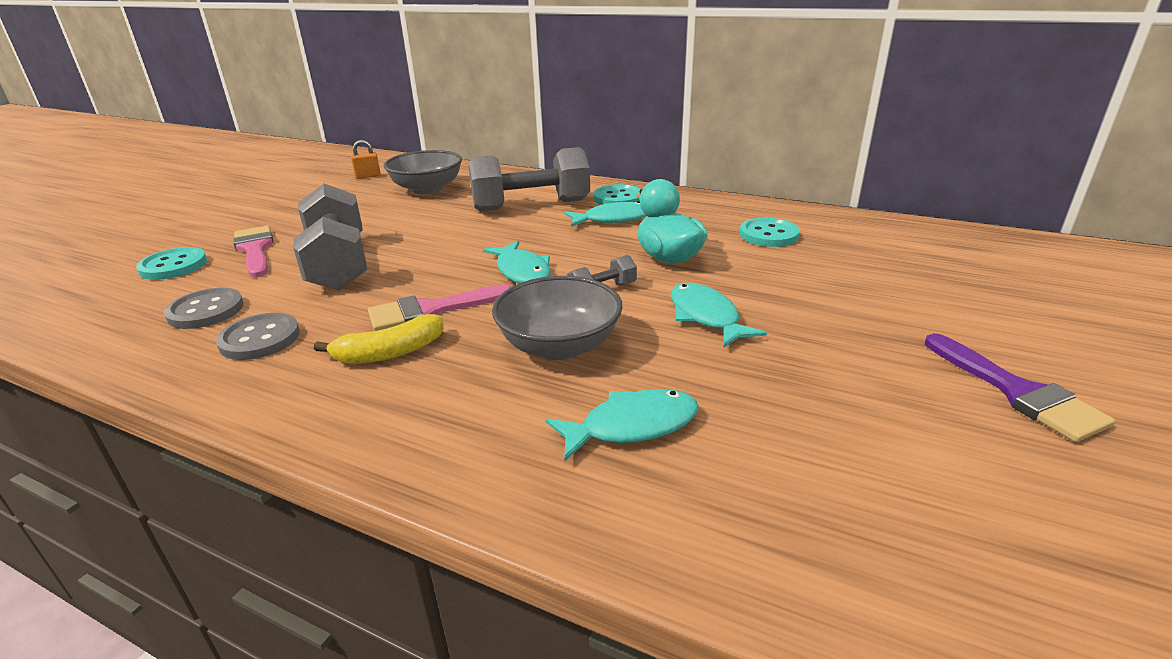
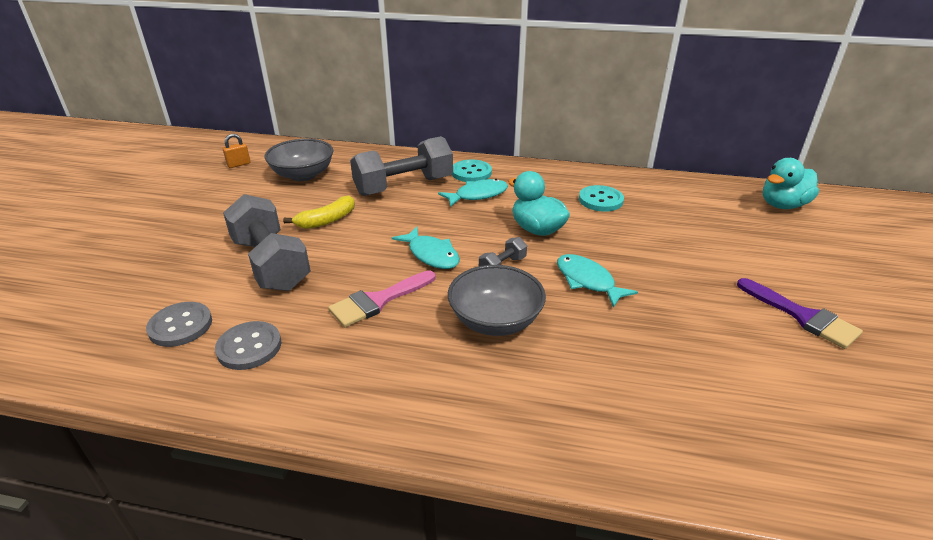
camera: 15 degrees left, 5 degrees up
turquoise button [136,247,207,280] -> none
pink brush [233,225,274,278] -> none
yellow banana [314,314,444,364] -> yellow banana moved to [283,196,355,229]
turquoise fish [545,389,699,461] -> none
none -> turquoise duck [763,158,819,209]

